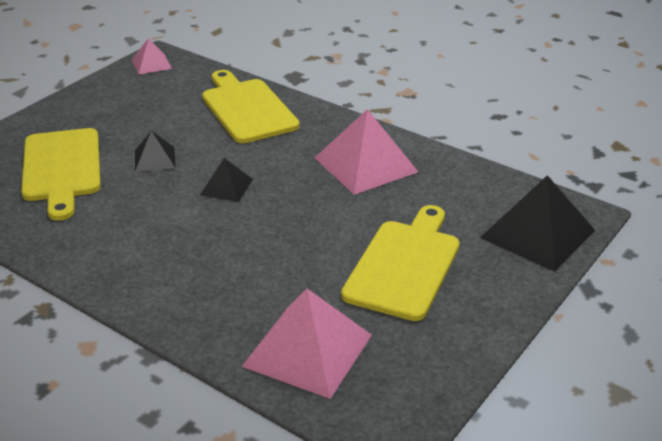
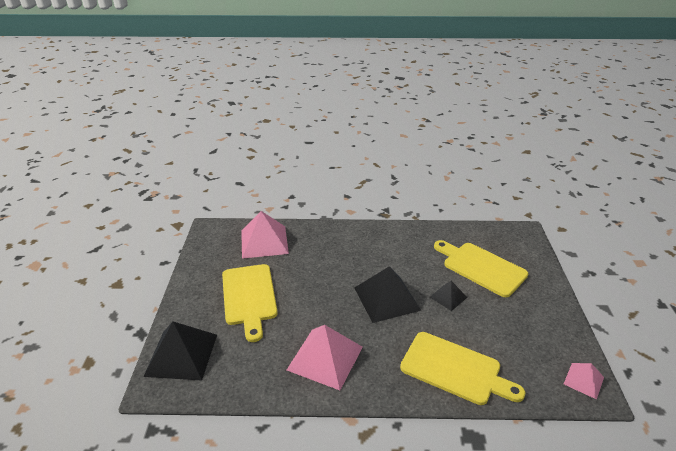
camera: 145 degrees right, 0 degrees up
black pyramid [200,158,253,202] -> black pyramid [355,266,421,323], size x1.90

